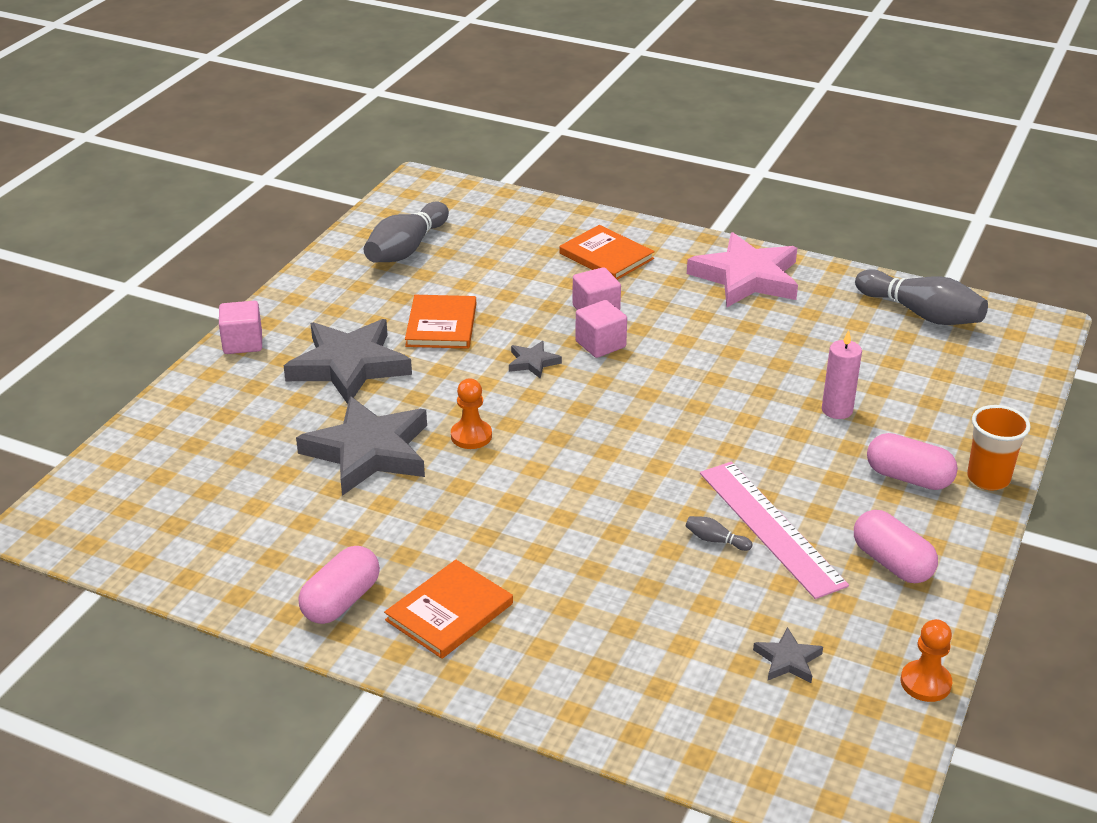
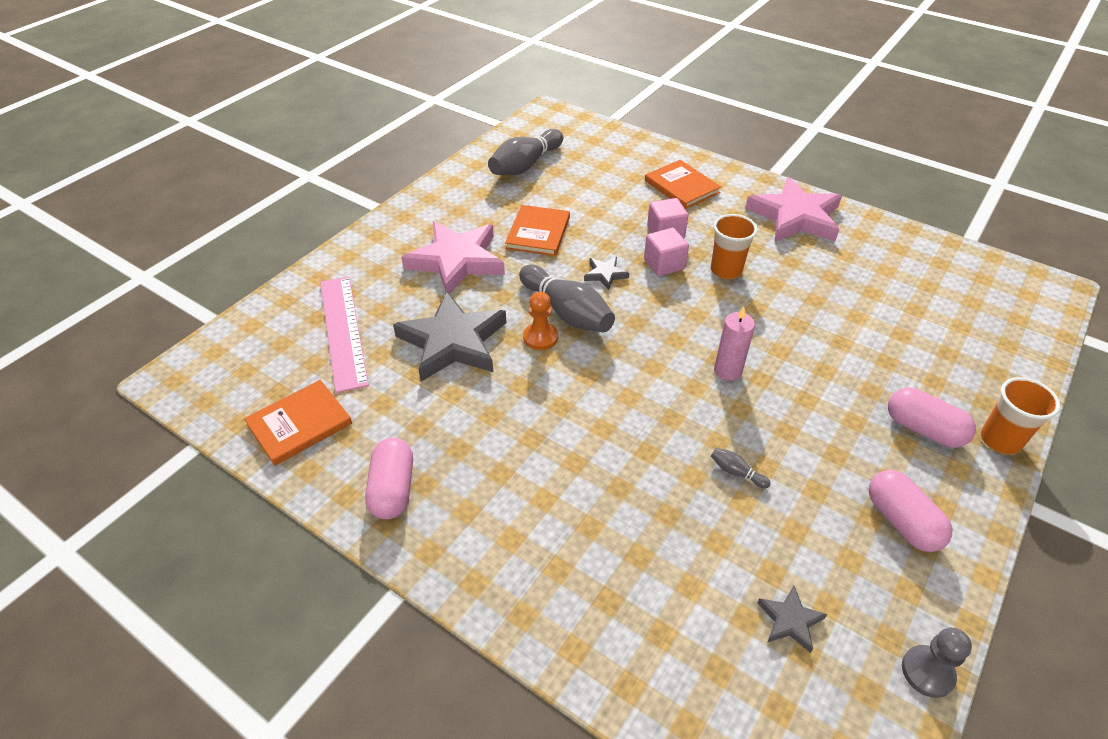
camera: 10 degrees right, 10 degrees up
pink cube [219,301,262,354] -> none
grey star [284,319,412,404] -> pink star [401,221,505,294]
pink capsule [299,546,380,624] -> pink capsule turned 45 degrees counterclockwise [365,437,413,519]
orange book [384,560,513,659] -> orange book moved to [244,380,352,466]
pink ruler [700,462,849,599] -> pink ruler moved to [320,276,369,393]
pink candle [822,330,862,419] -> pink candle moved to [714,307,755,381]
grey bowling pin [855,269,988,325] -> grey bowling pin moved to [519,265,615,332]
orange pawn [901,619,952,702] -> grey pawn [902,627,972,698]
none -> orange cup [711,214,758,279]

